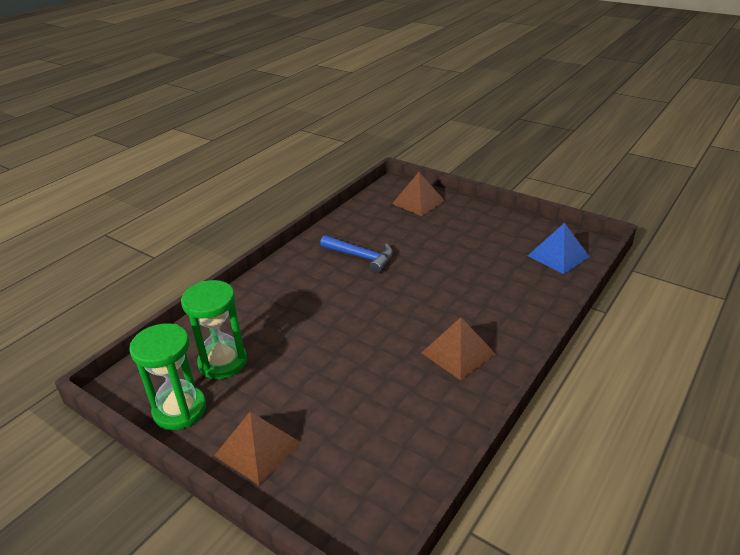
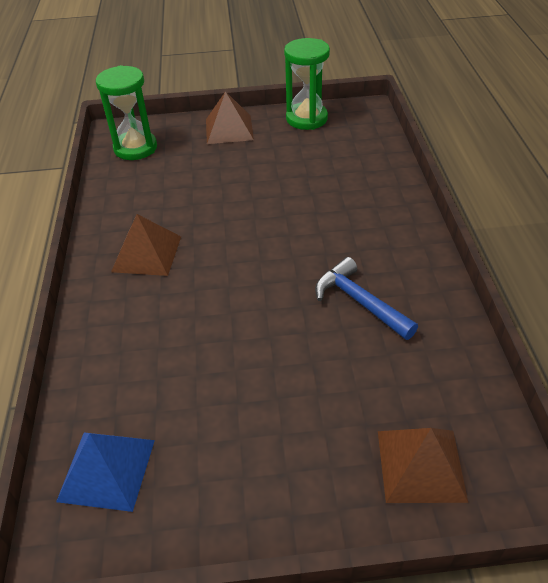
camera: 140 degrees right, 10 degrees up
green hourglass [181,280,247,379] -> green hourglass moved to [96,65,157,160]
blue hammer [320,235,393,273] -> blue hammer turned 60 degrees clockwise [315,257,418,340]

